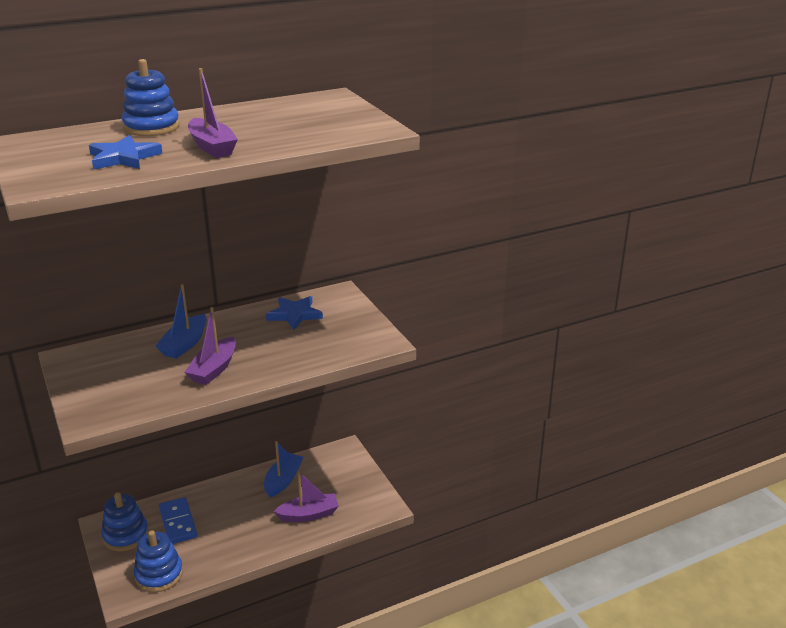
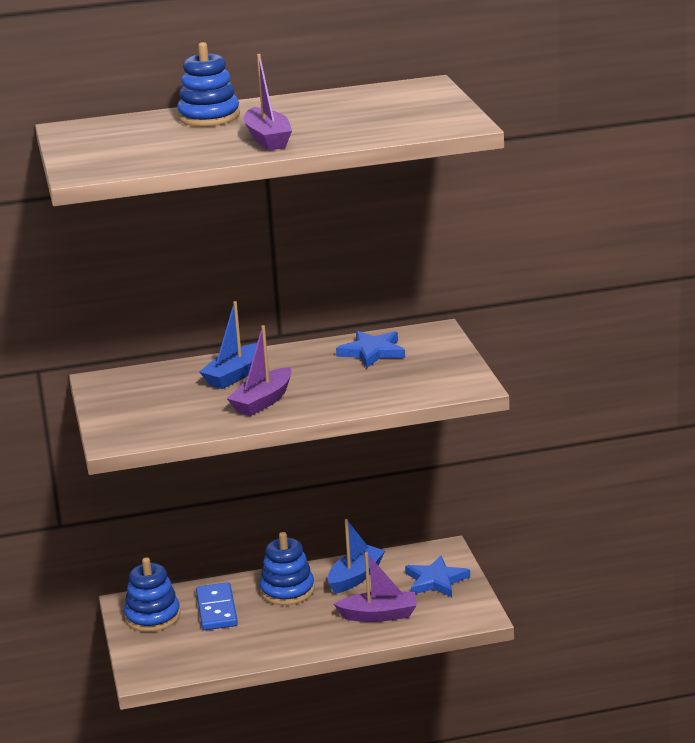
camera: 15 degrees right, 5 degrees down
blue star [89,135,162,170] -> blue star moved to [405,555,470,597]
blue stacking toy [134,530,183,592] -> blue stacking toy moved to [259,532,315,605]

